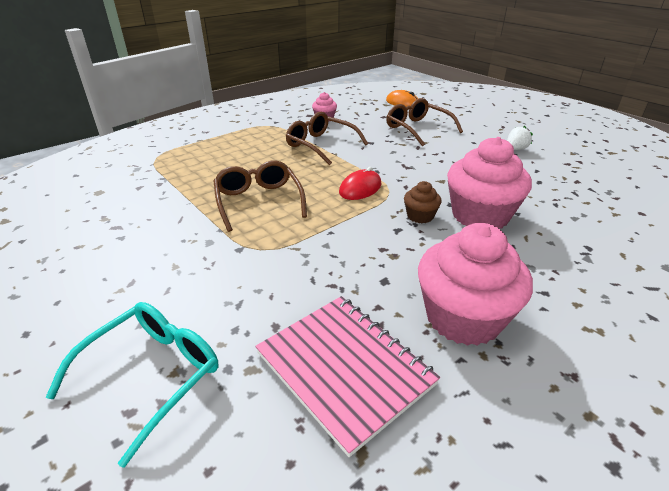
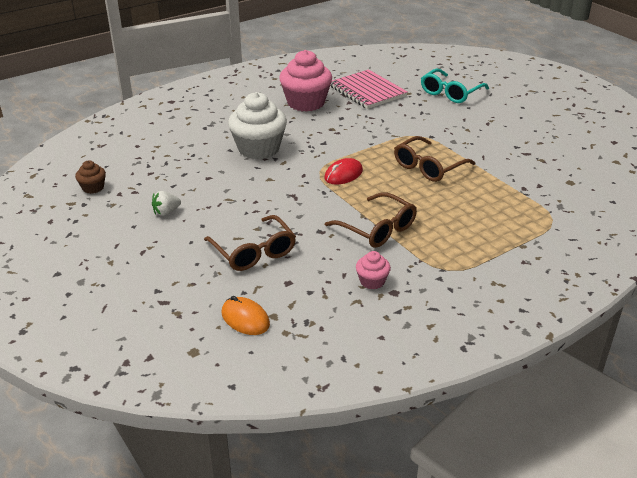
camera: 175 degrees left, 0 degrees up
brown glasses [214,161,307,232] -> brown glasses turned 60 degrees clockwise [394,136,476,182]
brown cupcake [404,181,442,223] -> brown cupcake moved to [75,160,106,194]
pink cupcake [447,137,532,229] -> white cupcake [228,92,287,160]

